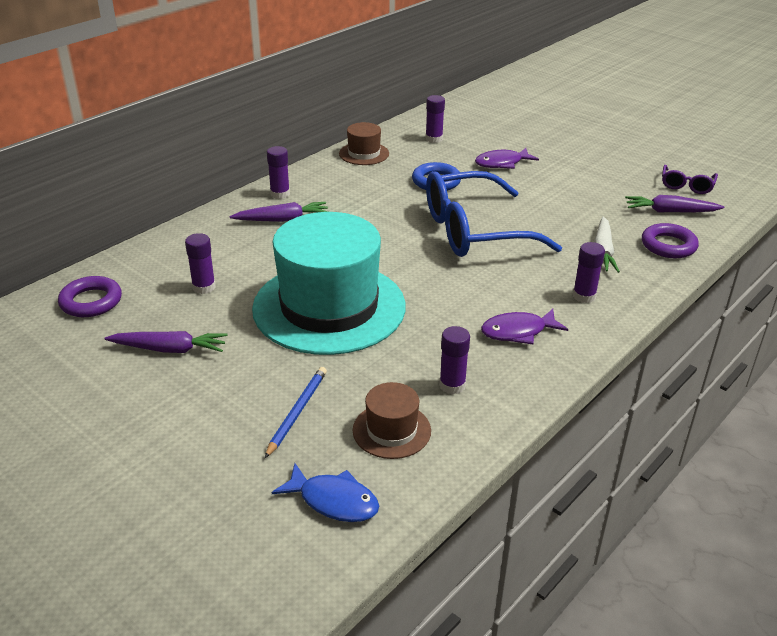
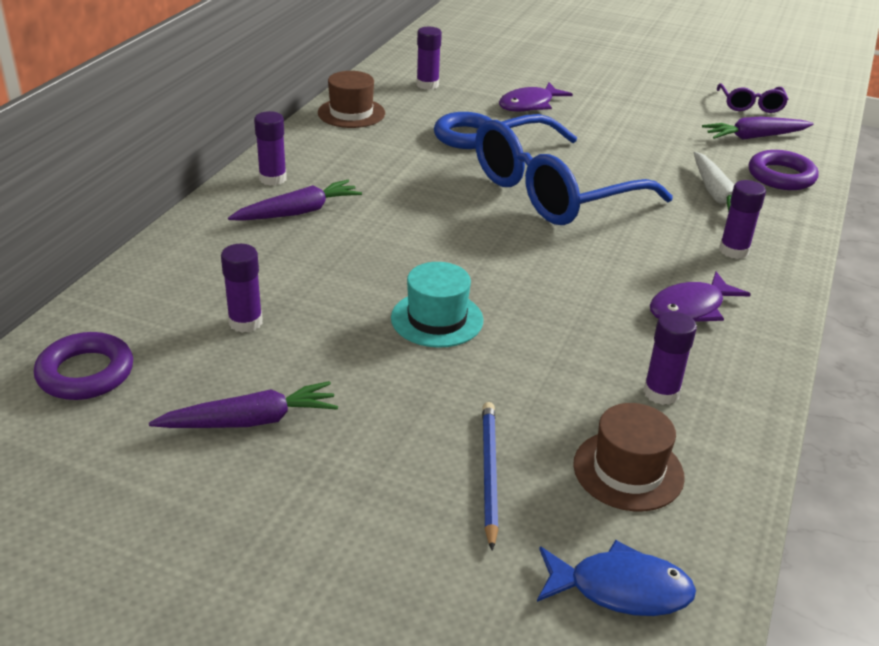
camera: 20 degrees left, 0 degrees up
turquoise hat [252,212,406,355] -> turquoise hat [391,262,483,348], size x0.43

